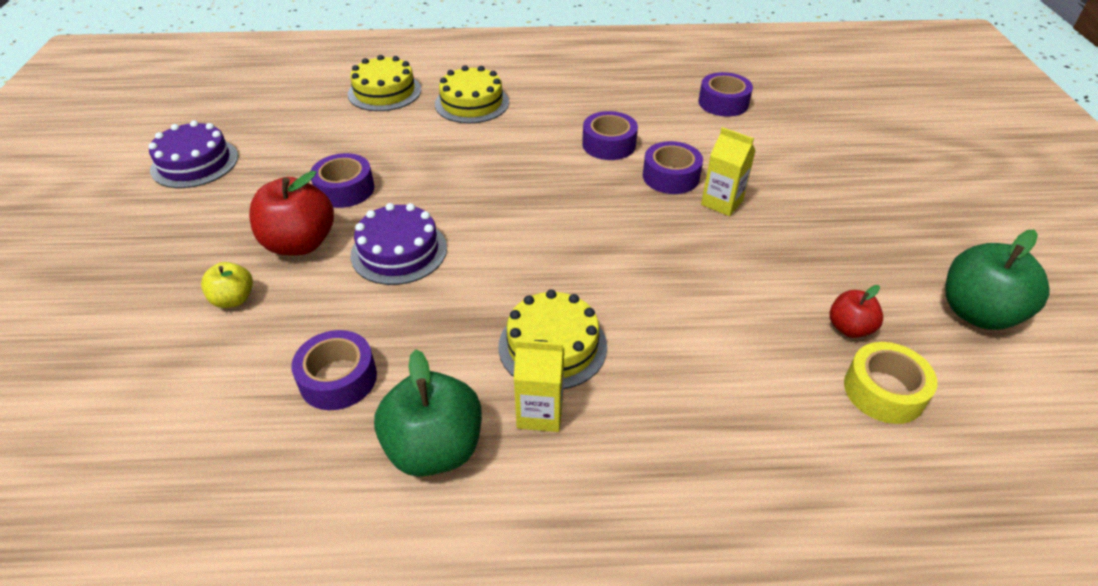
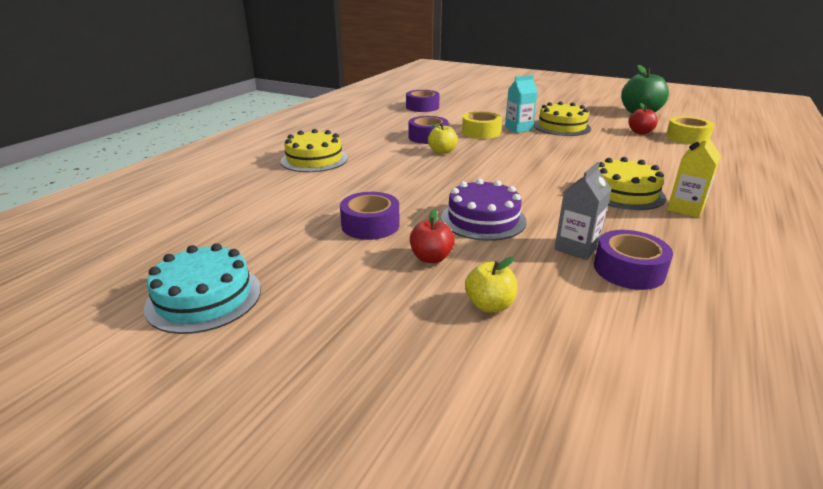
camera: 60 degrees left, 15 degrees down
purple cake [148,120,238,188] -> turquoise cake [144,243,261,334]
red apple [249,171,334,256] -> red apple [410,209,455,263], size x0.55
yellow cake [348,55,421,111] -> yellow cake moved to [534,101,591,136]
green apple [374,349,482,477] -> none
purple tape [643,141,703,194] -> yellow tape [462,112,502,139]
yellow carton [701,127,756,216] -> turquoise carton [505,75,538,133]
none -> yellow apple [428,123,458,154]
none -> grey carton [554,162,612,260]

